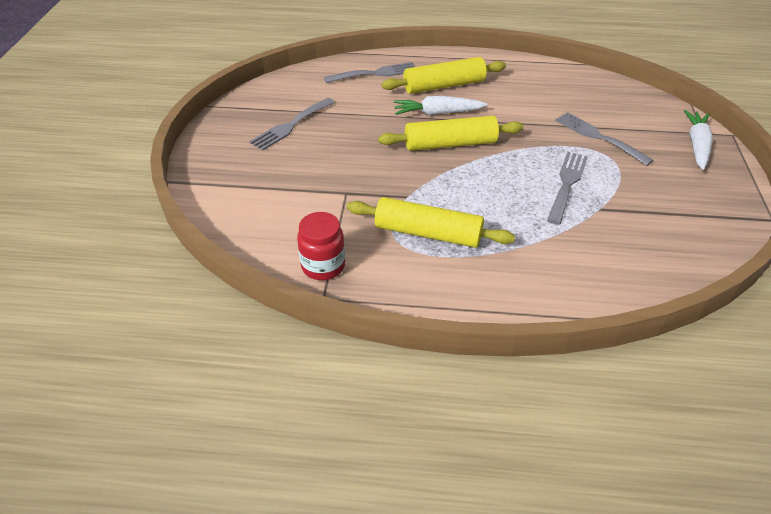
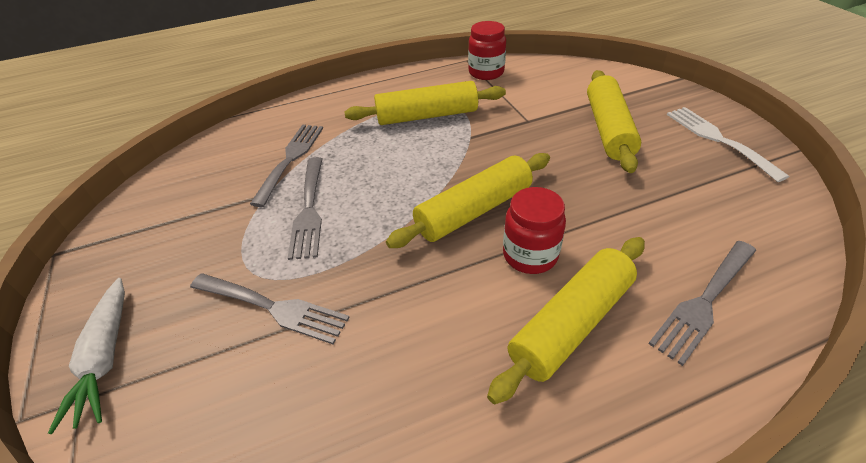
camera: 155 degrees right, 0 degrees up
grey fork [249,98,335,151] -> grey fork moved to [250,125,323,207]
white carrot [393,96,488,115] -> red jar [503,187,566,274]
none -> yellow rolling pin [587,70,641,173]
none -> white fork [667,107,790,182]

